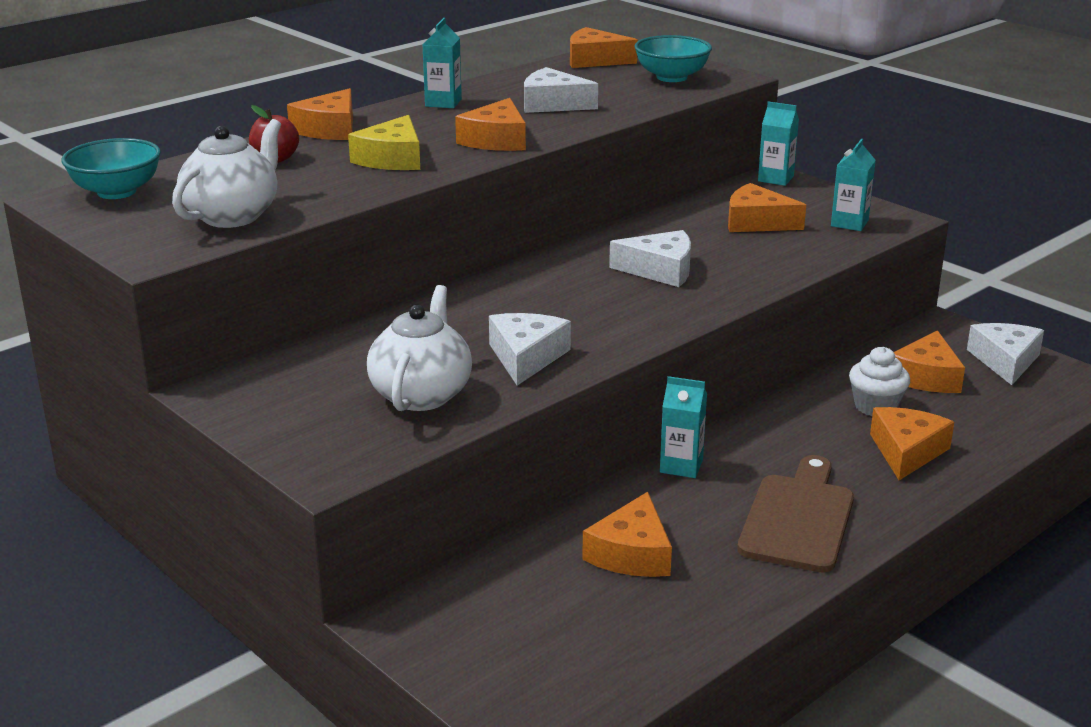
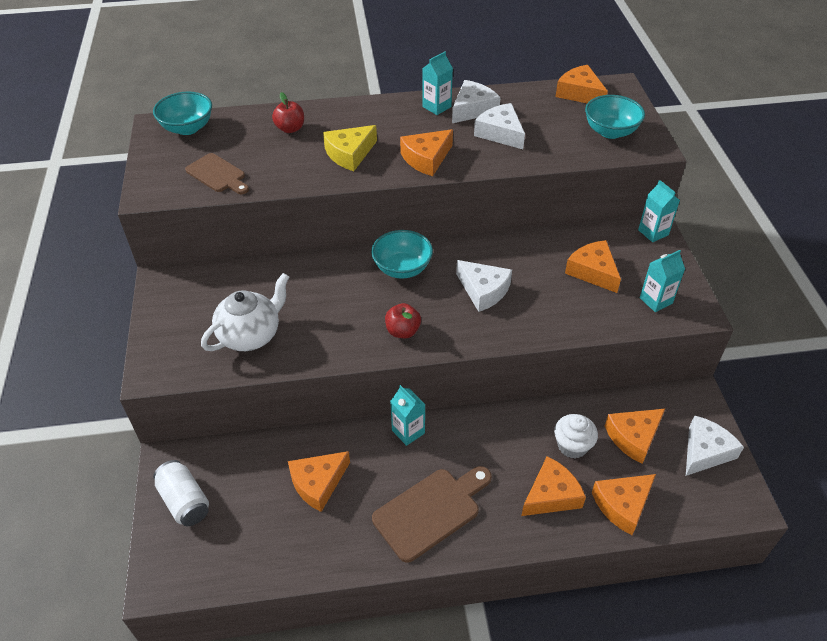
camera: 35 degrees right, 20 degrees up
white teapot [172,119,281,228] -> brown cutting board [185,153,249,194]
orange cheese [287,88,353,140] -> orange cheese moved to [592,474,656,535]
white cheese [489,313,571,385] -> white cheese moved to [452,80,501,123]
none -> white can [153,460,209,526]
none -> turquoise bowl [371,230,433,279]
none -> red apple [385,303,421,338]

